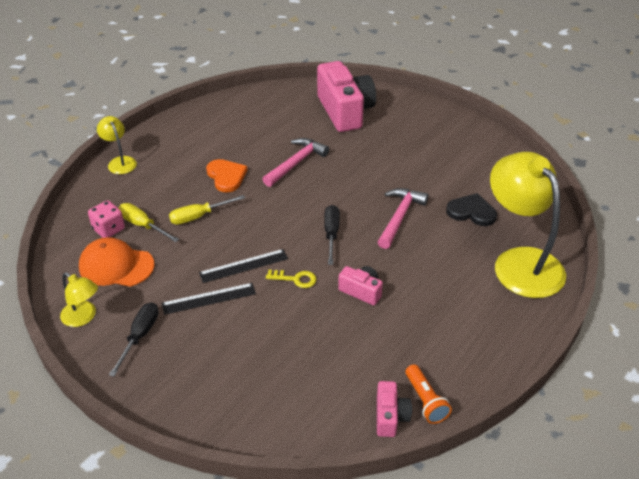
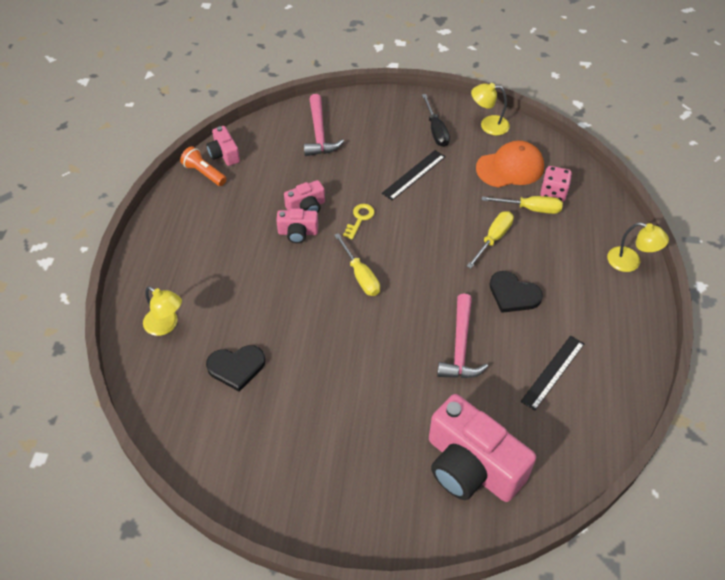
camera: 150 degrees right, 10 degrees up
black ruler [199,249,288,283] -> black ruler moved to [520,336,584,411]
orange heart [206,159,248,192] -> black heart [490,271,543,313]
yellow key [266,270,316,288] -> yellow key turned 135 degrees clockwise [343,204,375,240]
black screwdriver [324,205,340,265] -> yellow screwdriver [334,233,380,296]
pink hammer [378,188,429,249] -> pink hammer moved to [304,94,344,156]
yellow lamp [490,152,566,298] -> yellow lamp [143,286,182,336], size x0.47
none -> pink camera [284,180,325,213]

